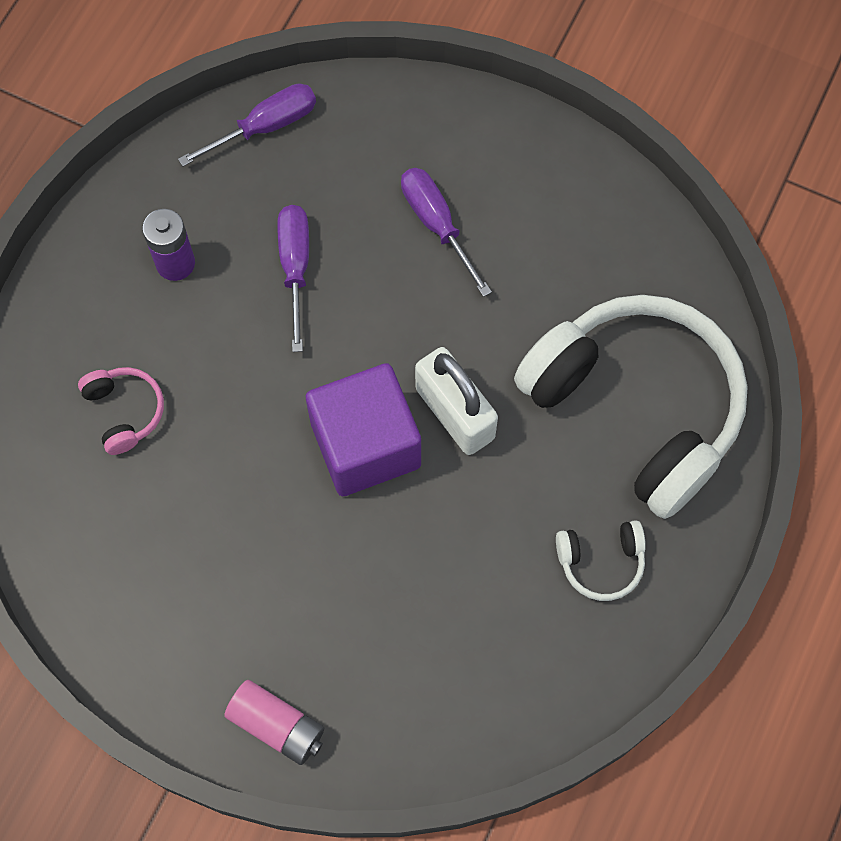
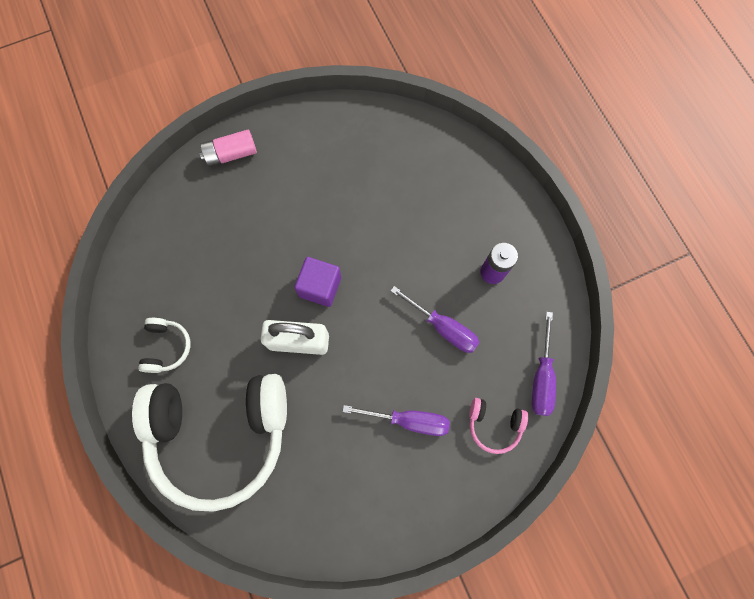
camera: 130 degrees right, 5 degrees up
pink headphones [78,367,164,455] -> pink headphones moved to [469,398,528,454]
purple cube [306,363,421,496] -> purple cube [294,257,341,307], size x0.63
white headphones [556,520,646,601] -> white headphones turned 150 degrees clockwise [138,318,190,373]

